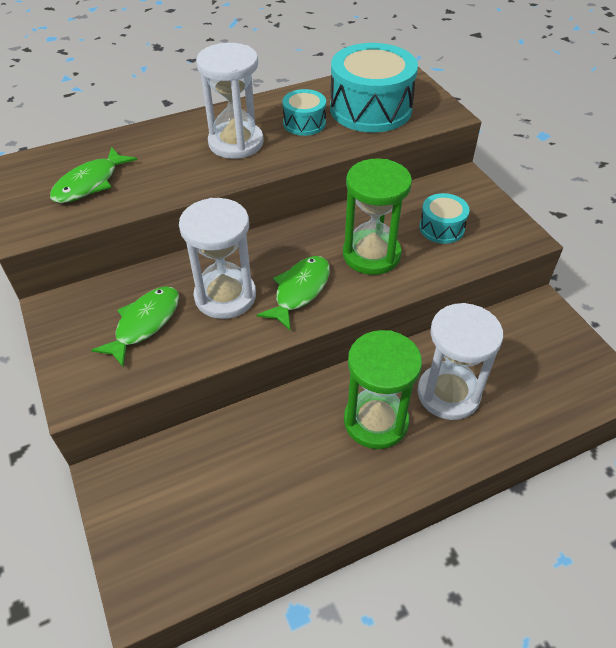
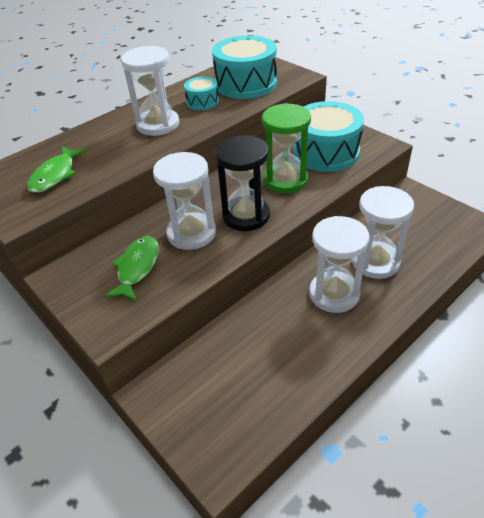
camera: 15 degrees left, 5 degrees down
green fish [257,256,330,330] -> black hourglass [215,135,270,231]
green hourglass [344,330,422,449] -> white hourglass [309,216,370,313]
turquoise drum [419,193,469,244] -> turquoise drum [293,101,364,172], size x1.97

